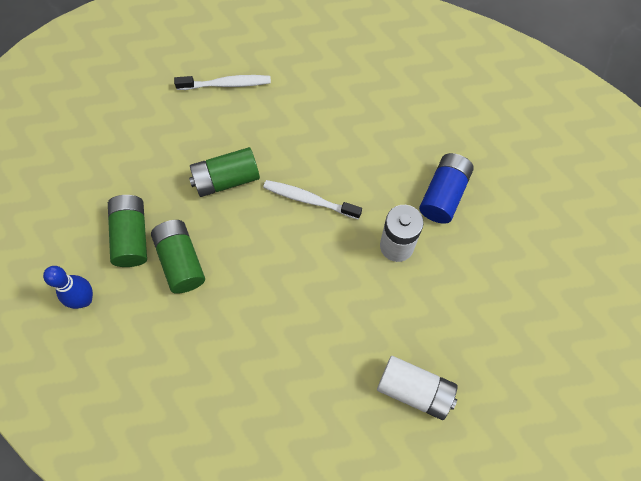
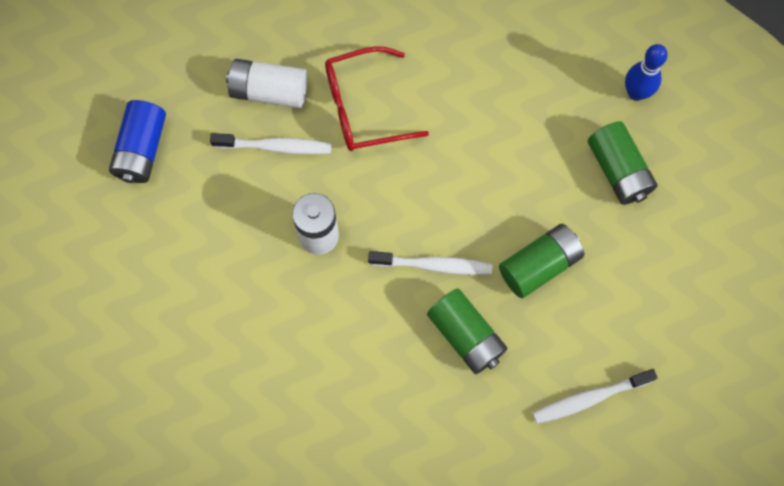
camera: 165 degrees right, 5 degrees up
green battery [151,220,205,294] -> green battery moved to [427,288,508,374]
blue battery [419,153,474,224] -> blue battery moved to [109,100,166,183]
none -> white toothbrush [210,133,331,154]
none -> red glasses [325,46,429,151]

